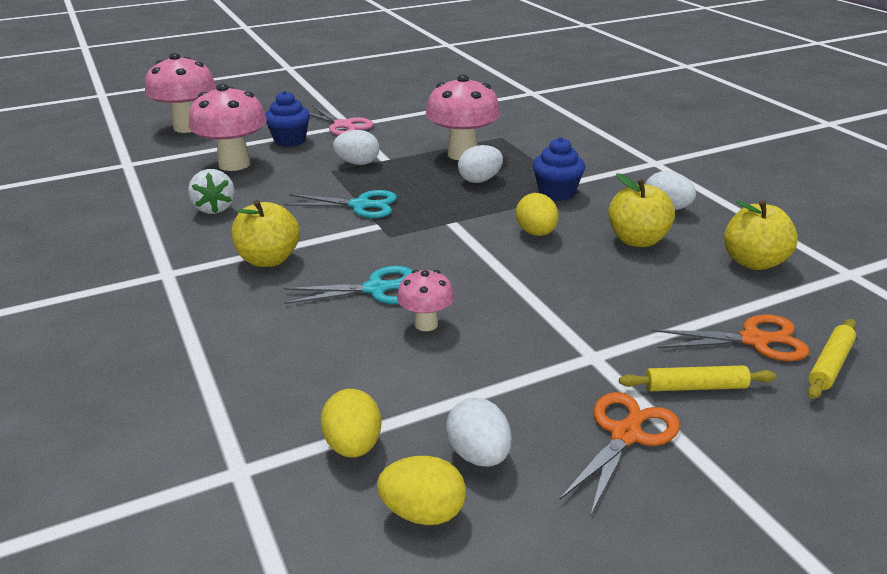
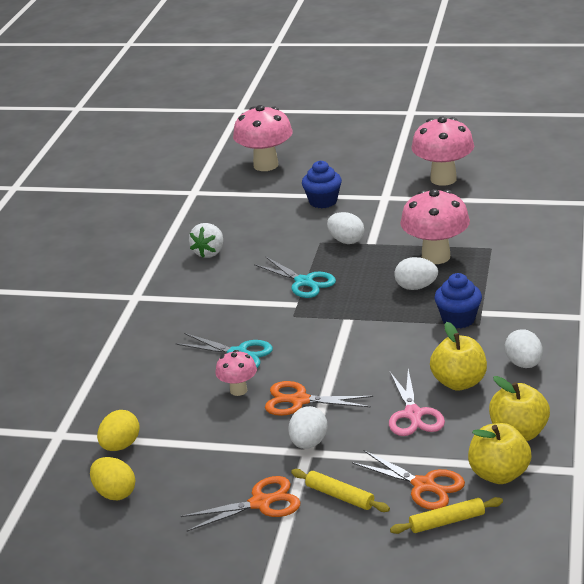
camera: 40 degrees right, 0 degrees up
pink mushroom [189,84,267,171] -> pink mushroom moved to [412,117,474,186]
yellow apple [232,200,300,267] -> yellow apple moved to [468,423,531,484]
pink scissors [310,106,373,136] -> pink scissors moved to [389,369,445,436]
white egg [446,397,512,467] -> white egg moved to [288,406,327,449]
yellow egg [516,193,558,236] -> none
none -> orange scissors [265,381,373,416]

